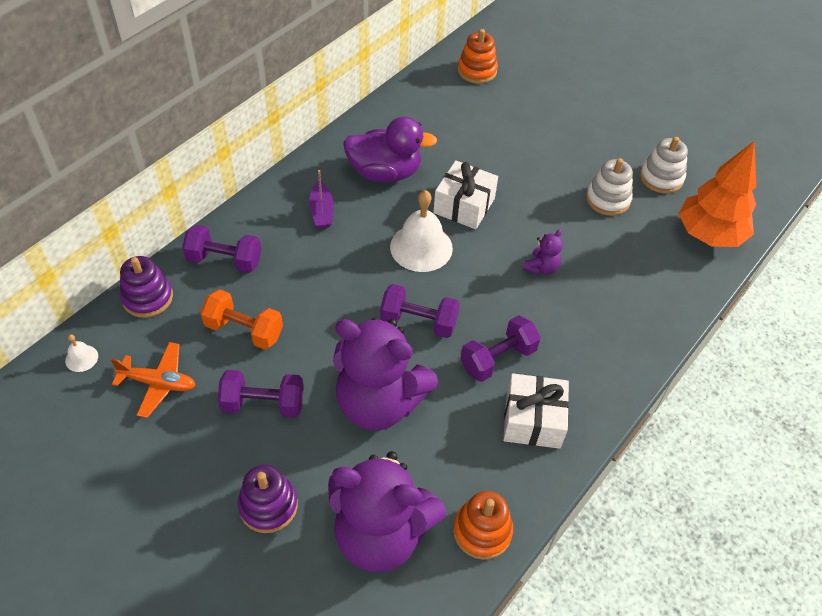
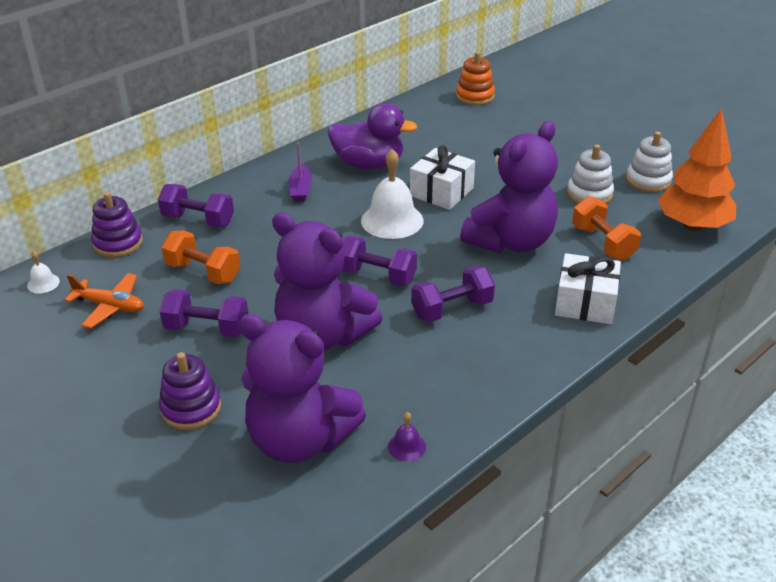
camera: 10 degrees right, 15 degrees down
orange stacking toy [453,491,513,560] -> purple bell [388,412,426,462]
white gift [503,373,569,449] -> white gift moved to [555,253,621,324]
purple teddy bear [523,229,563,275] -> purple teddy bear [460,121,558,253], size x2.46
none -> orange dumbbell [572,196,641,261]

